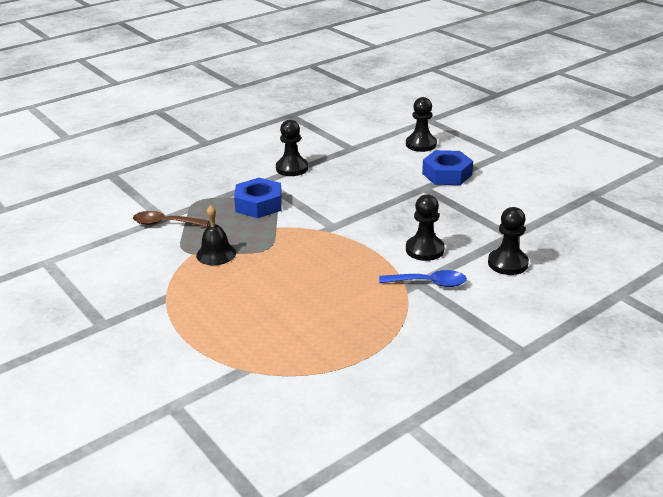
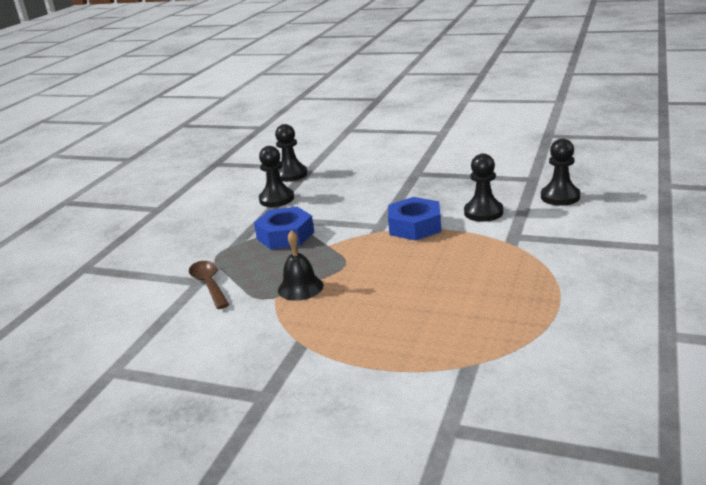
camera: 30 degrees left, 5 degrees down
brown spoon [133,211,209,227] -> brown spoon turned 90 degrees clockwise [189,261,229,309]
blue spoon [379,270,467,287] -> none
black pawn [406,97,437,152] -> black pawn moved to [275,124,307,182]
blue nut [422,150,473,185] -> blue nut moved to [388,197,441,241]

